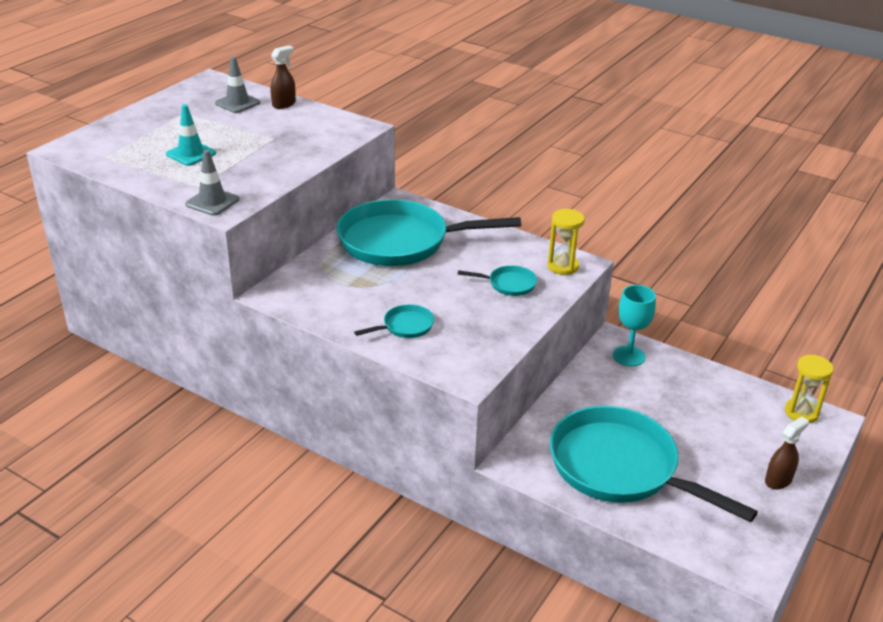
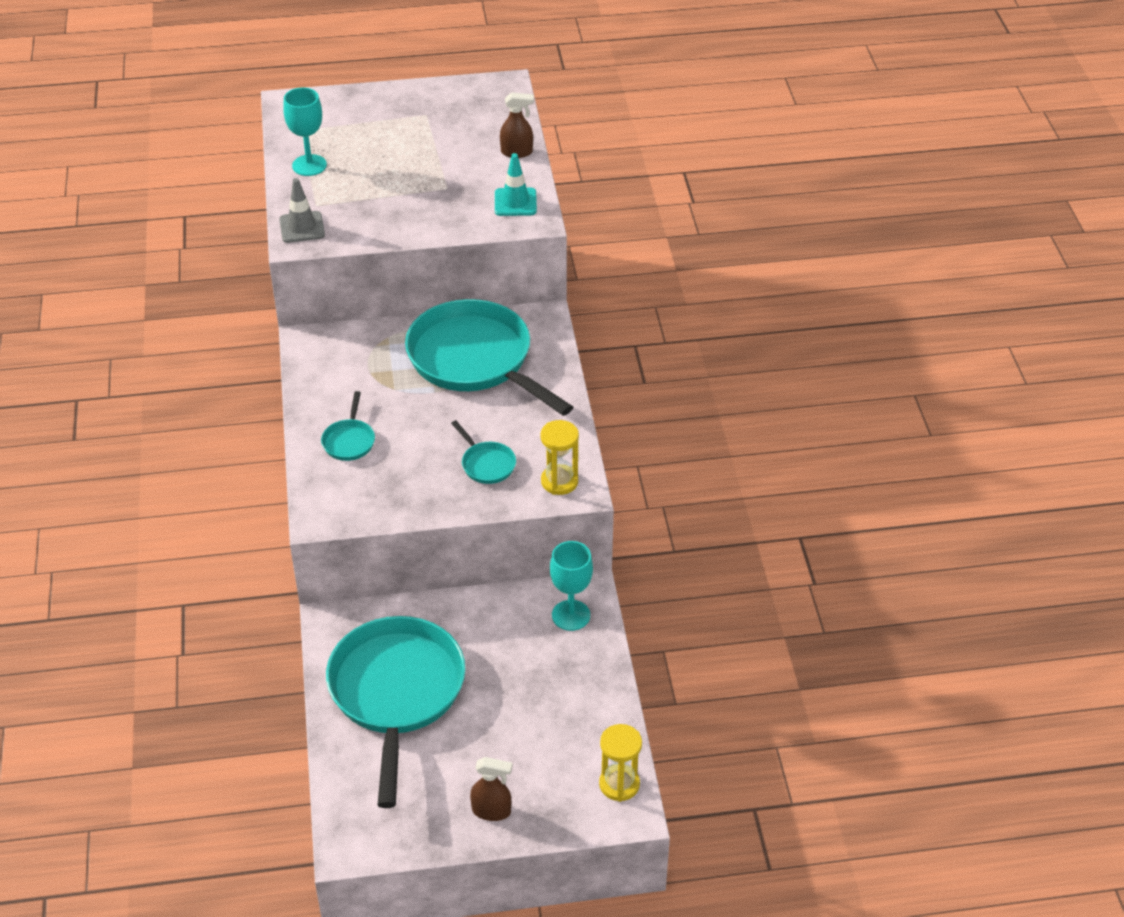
camera: 50 degrees right, 10 degrees up
turquoise traffic cone [166,104,216,166] -> turquoise traffic cone moved to [495,153,537,216]
grey traffic cone [215,57,260,113] -> none
turquoise pan [354,304,434,338] -> turquoise pan turned 75 degrees clockwise [321,391,375,461]
none -> turquoise goblet [283,88,327,176]

